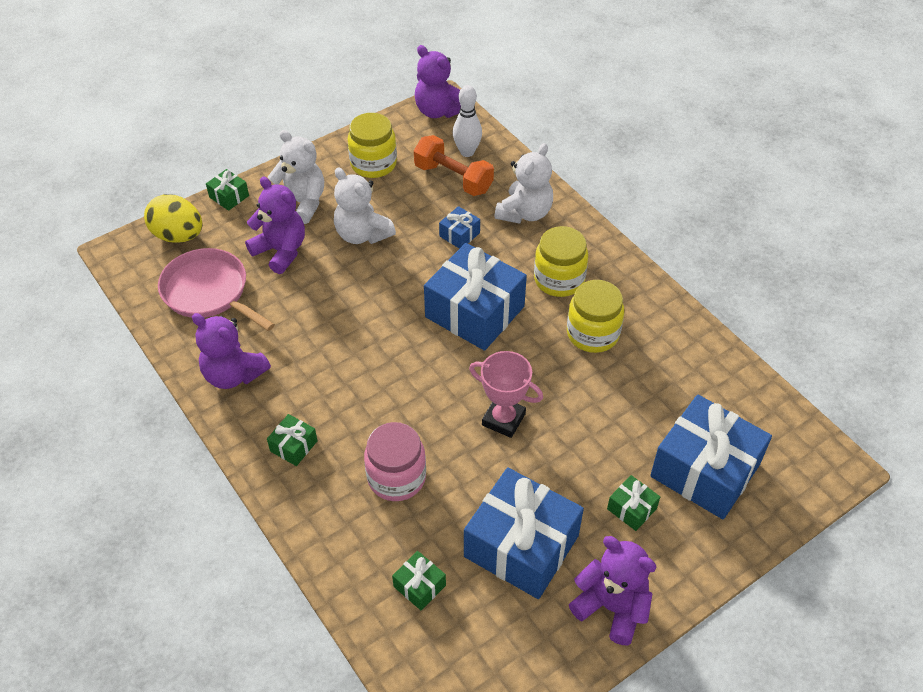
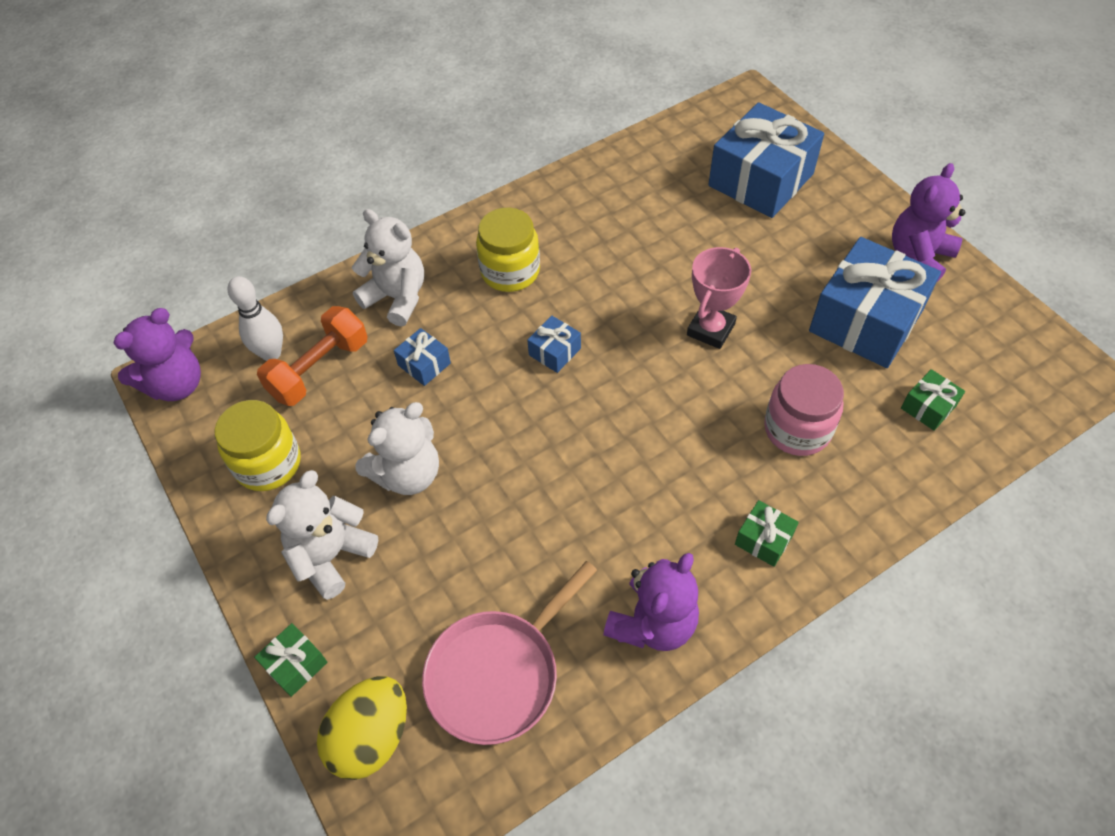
camera: 85 degrees left, 5 degrees up
purple teddy bear [245,177,305,274] -> none
blue gift [424,243,527,351] -> blue gift [527,316,581,373], size x0.43
yellow jar [567,280,624,353] -> none
green gift [607,475,660,531] -> none

